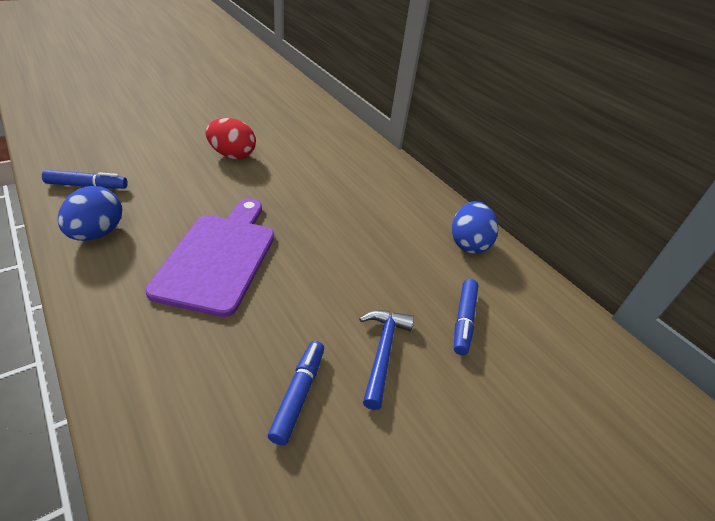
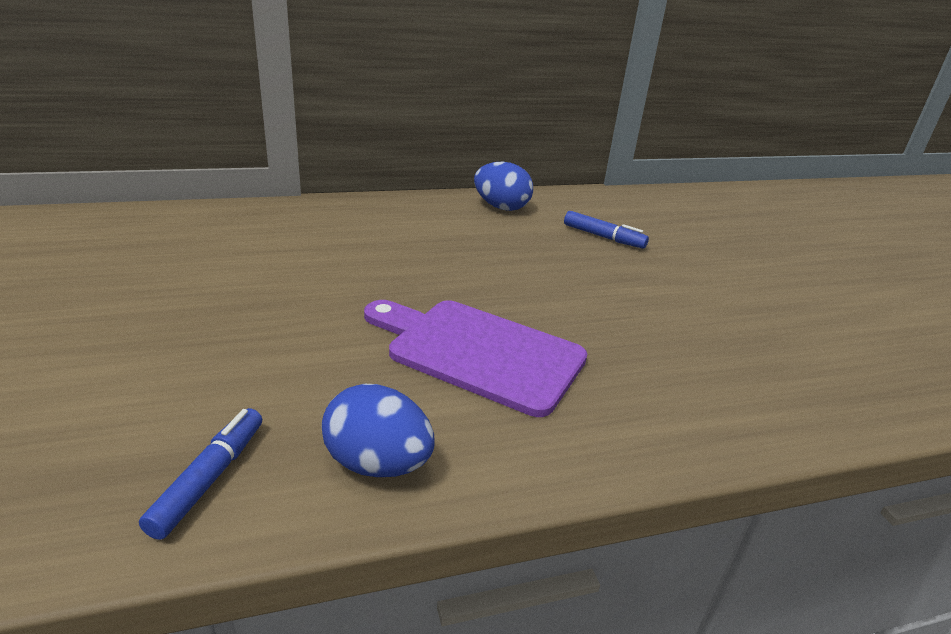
camera: 70 degrees left, 10 degrees down
red egg [206,118,256,159] -> none
blue marker [268,341,324,445] -> none
blue hammer [359,310,414,410] -> none

